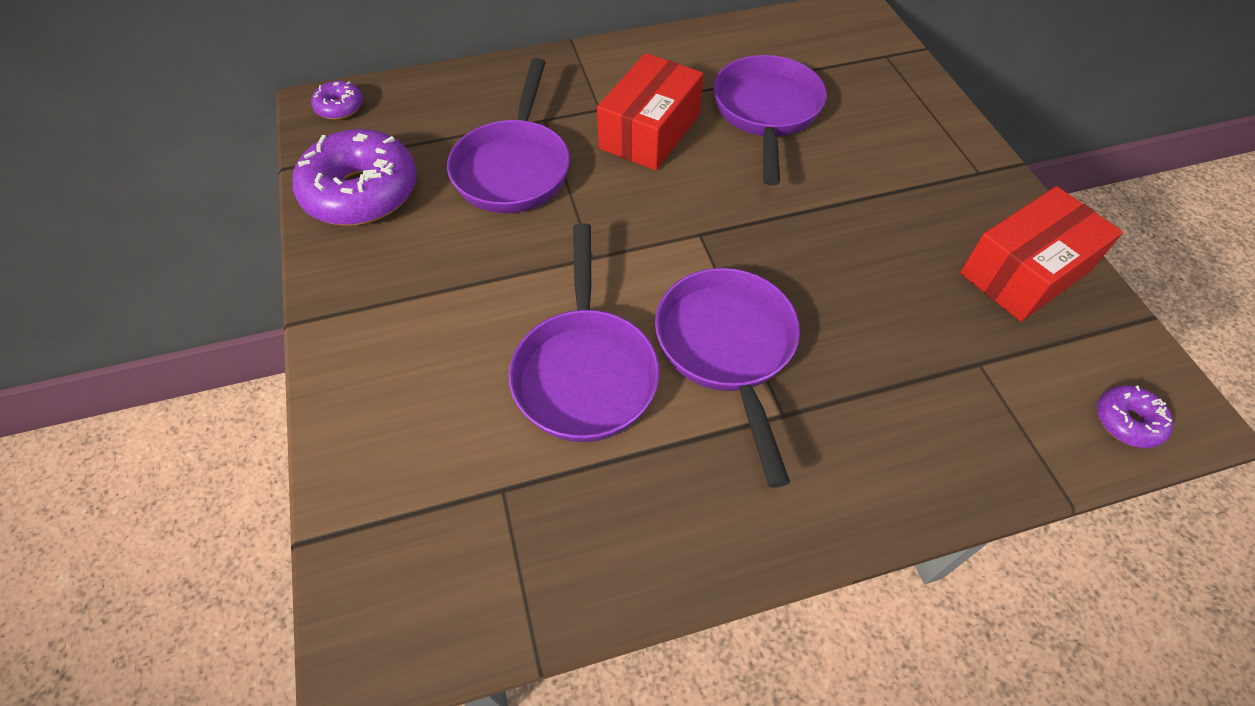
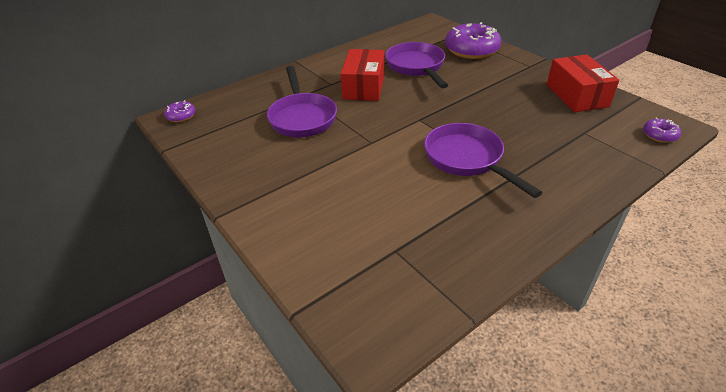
camera: 20 degrees left, 15 degrees down
purple donut [293,129,417,226] -> purple donut moved to [445,22,502,59]
purple pan [509,223,659,442] -> none
red box [960,186,1123,322] -> red box turned 45 degrees counterclockwise [547,54,619,112]

